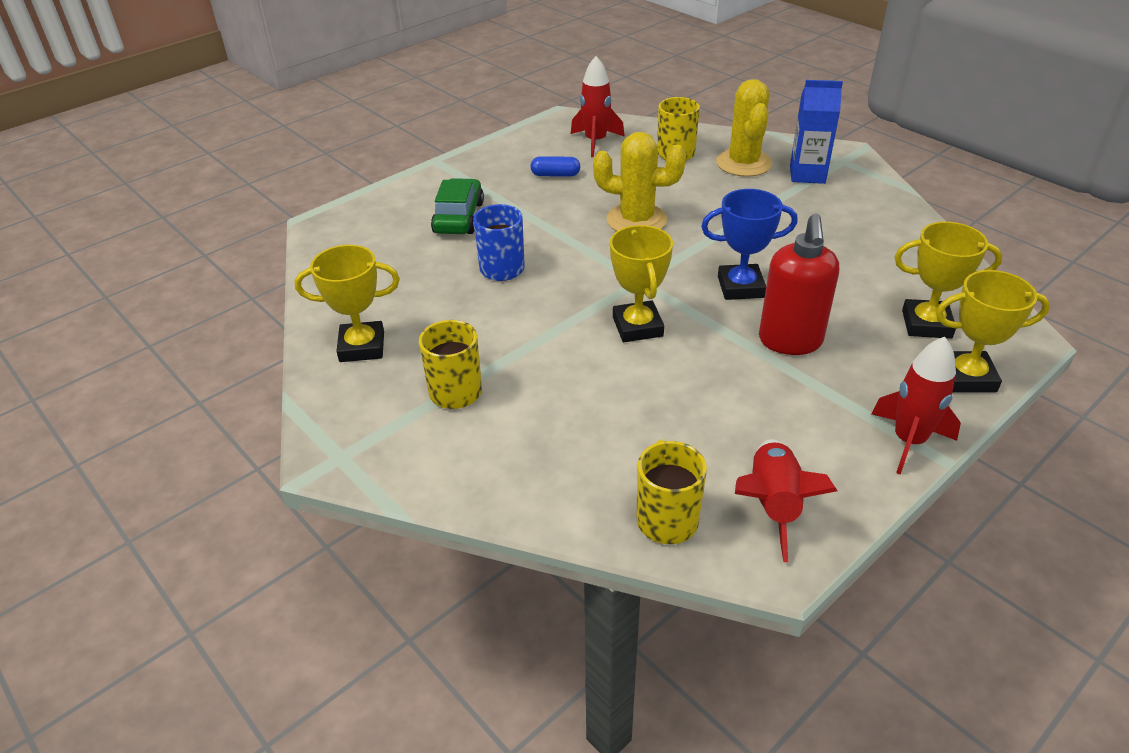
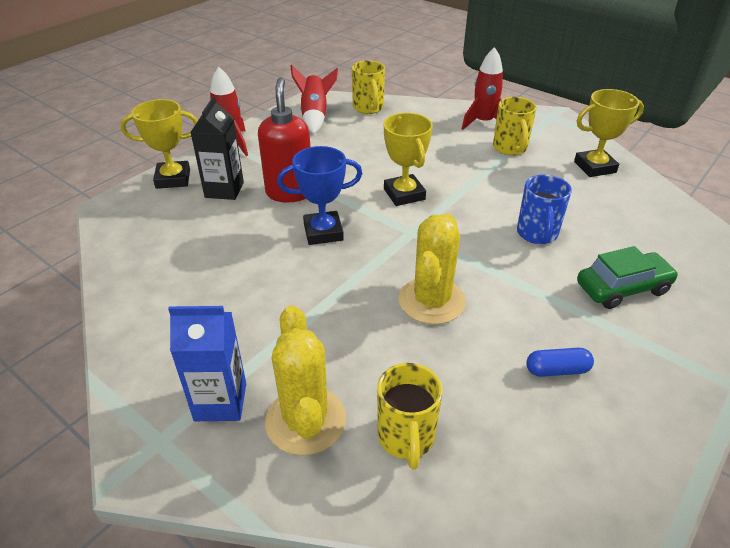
camera: 170 degrees right, 0 degrees up
green car [431,178,484,234] -> green car turned 105 degrees counterclockwise [577,246,679,309]
red rocket [571,56,625,157] -> red rocket moved to [462,47,503,130]
yellow cactus [593,132,686,231] -> yellow cactus turned 75 degrees counterclockwise [398,213,466,324]
yellow trophy [894,222,1003,339] -> none
none -> black carton [191,96,244,200]

